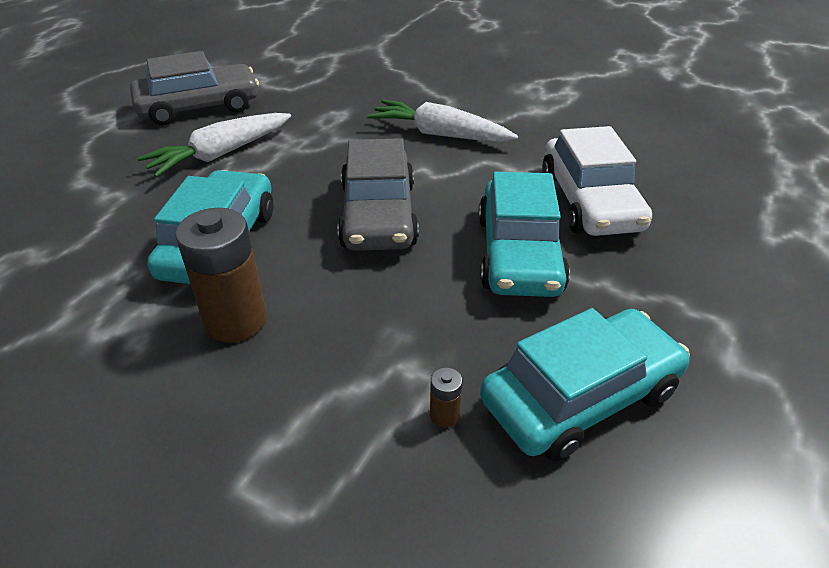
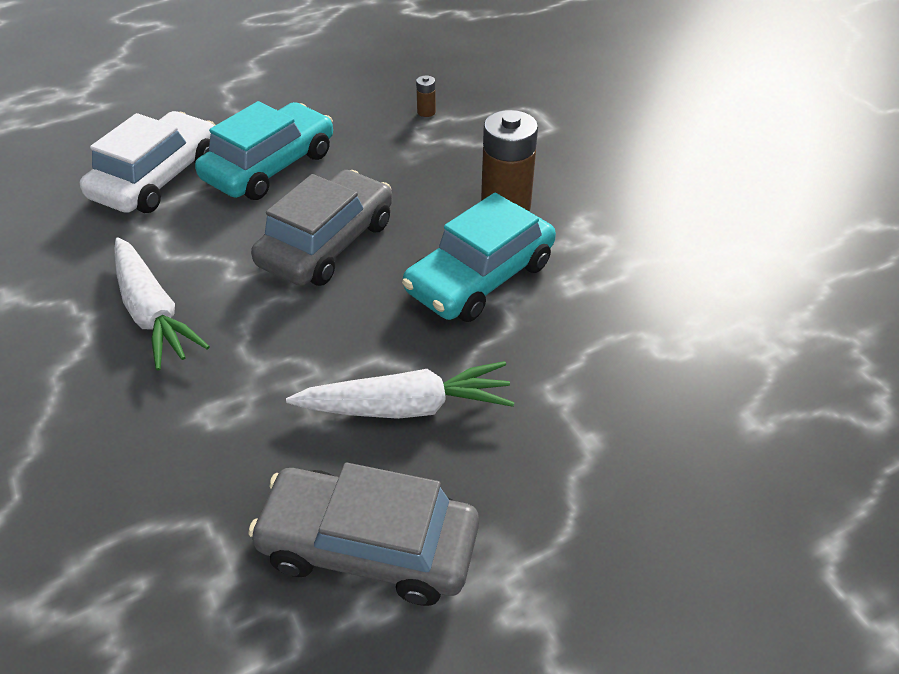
camera: 145 degrees left, 5 degrees up
turquoise car [480,308,690,462] -> none

